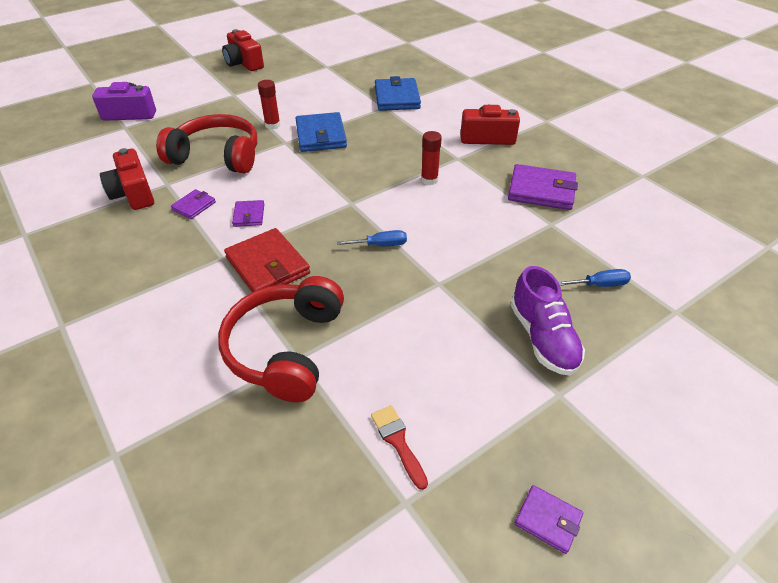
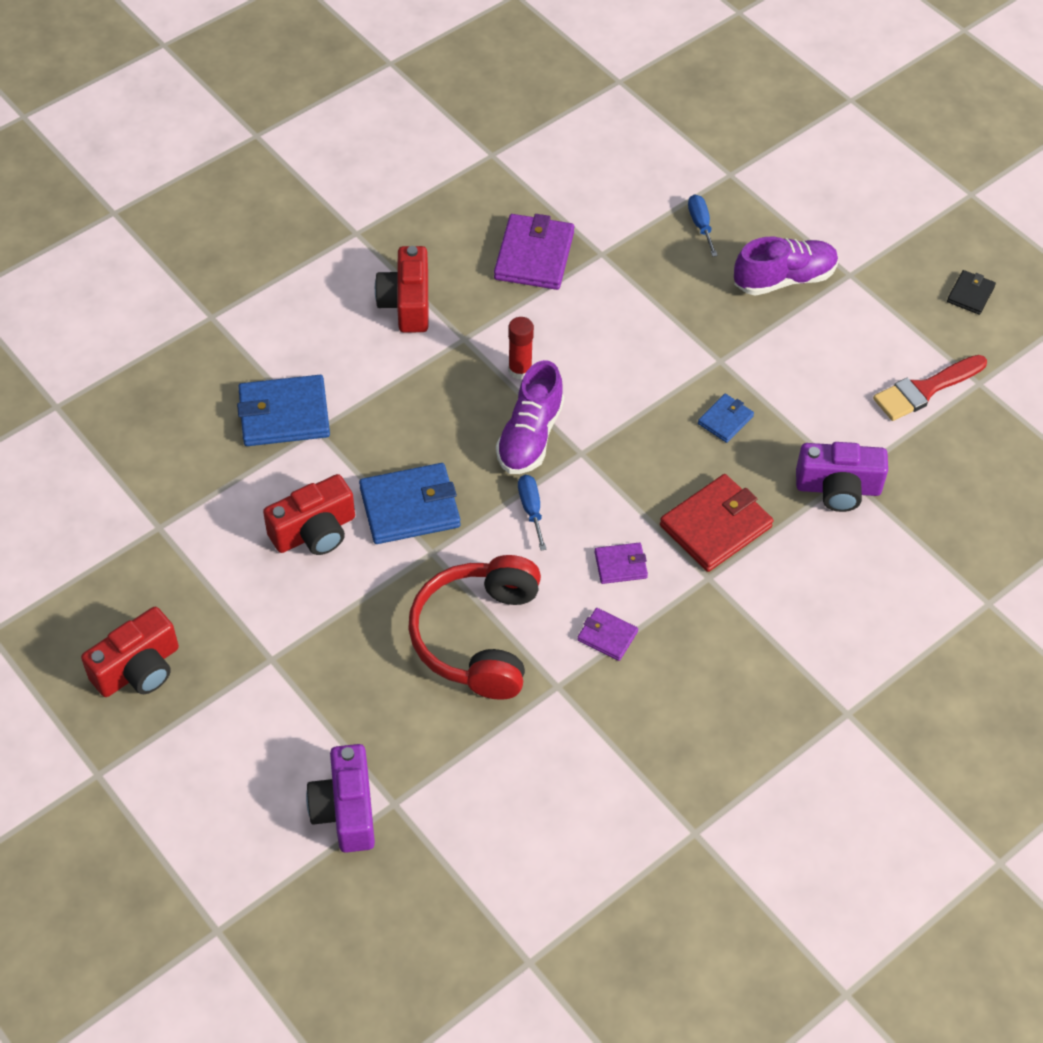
camera: 95 degrees left, 10 degrees up
red camera [100,148,154,210] -> red camera moved to [263,474,355,555]
red headphones [218,276,344,402] -> purple camera [796,442,888,512]
red glue stick [258,80,281,129] -> none
blue screwdriver [337,230,407,246] -> blue screwdriver moved to [518,475,547,551]
red brush [371,405,428,490] -> red brush [873,355,987,421], size x1.52
purple wallet [515,485,583,554] -> black wallet [947,270,996,315]
none -> purple shoe [496,360,564,474]
none -> blue wallet [698,394,754,443]

